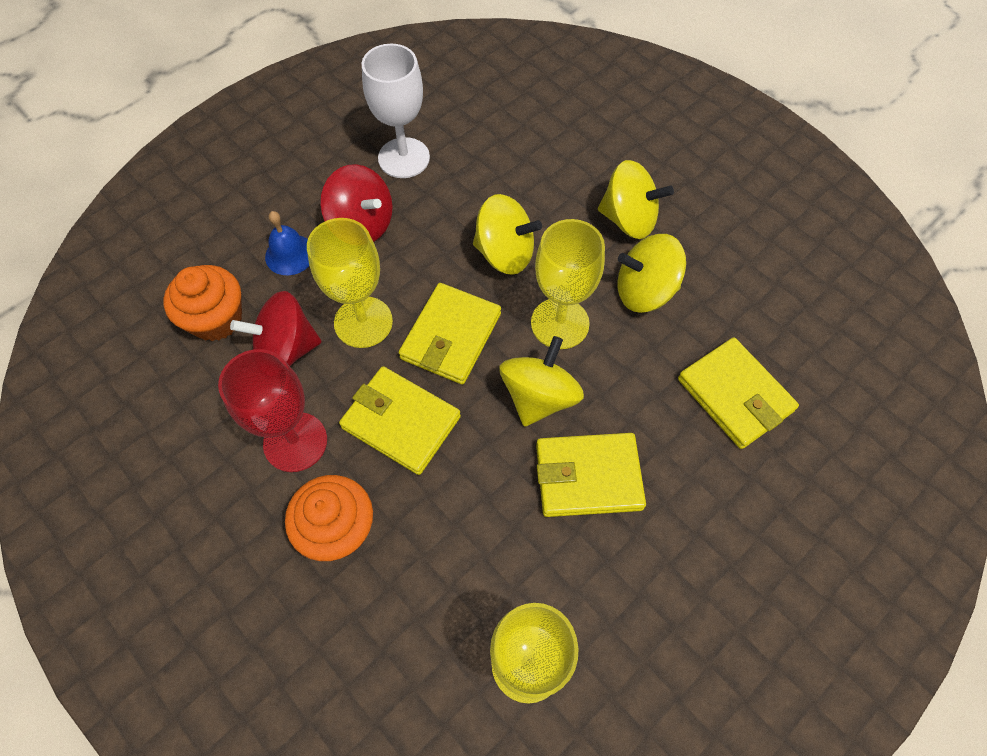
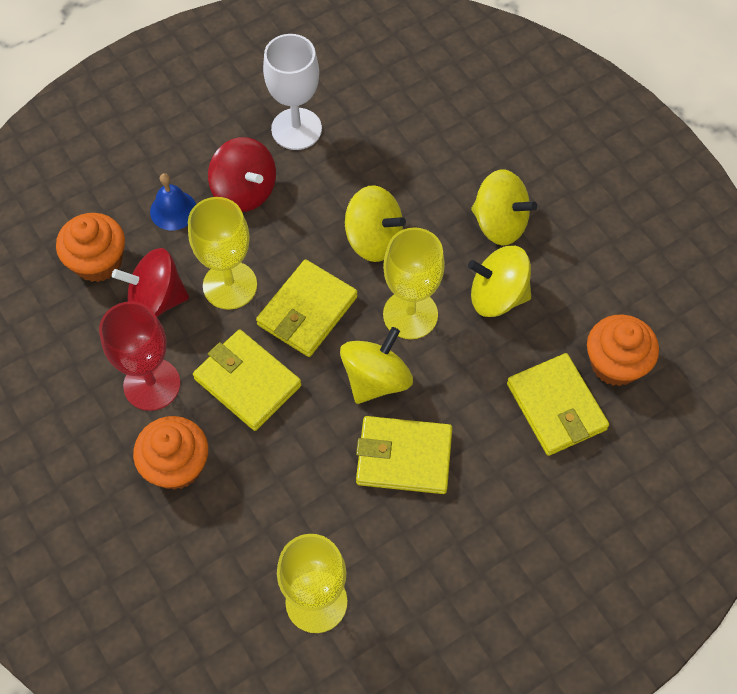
camera: 10 degrees right, 0 degrees up
none -> orange cupcake [587,315,659,386]

